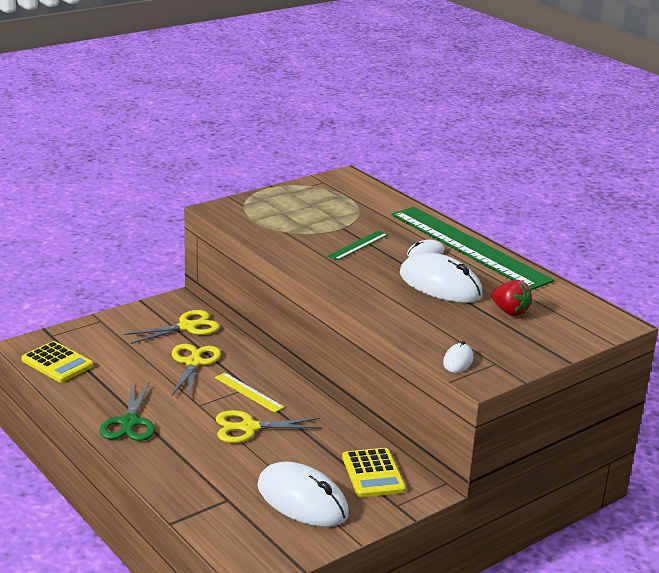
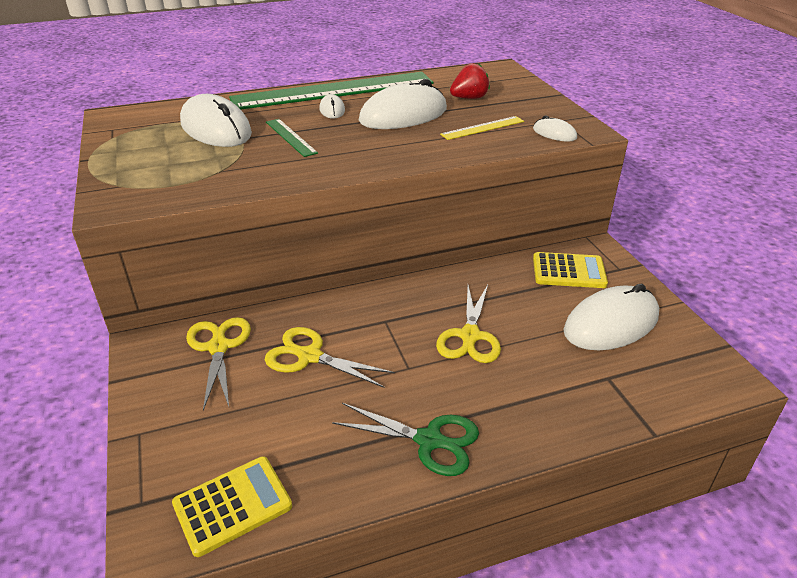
camera: 70 degrees left, 10 degrees up
yellow ruler [215,373,284,413] -> yellow ruler moved to [440,116,524,140]
none -> white mouse [180,94,252,147]

